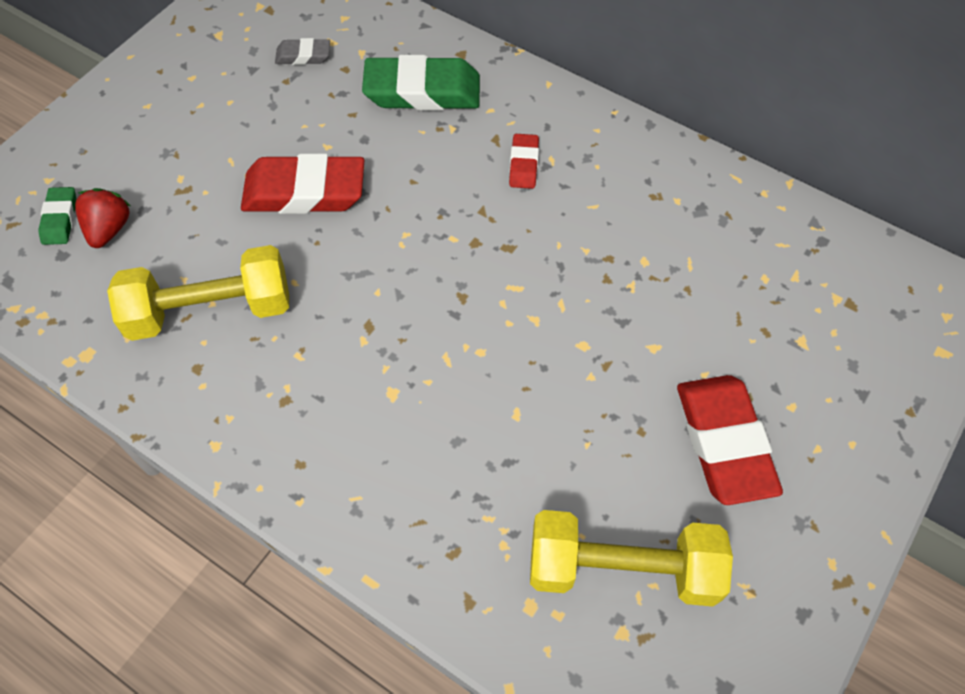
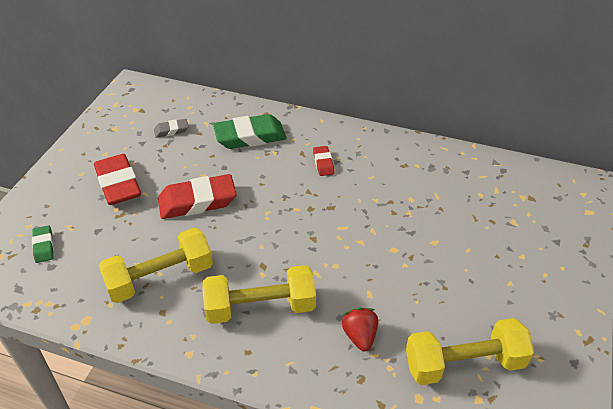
camera: 15 degrees left, 15 degrees down
red strawberry [75,188,130,248] -> red strawberry moved to [342,308,378,351]
red eraser [677,375,783,505] -> red eraser moved to [94,154,141,205]
none -> yellow dumbbell [202,265,316,324]

